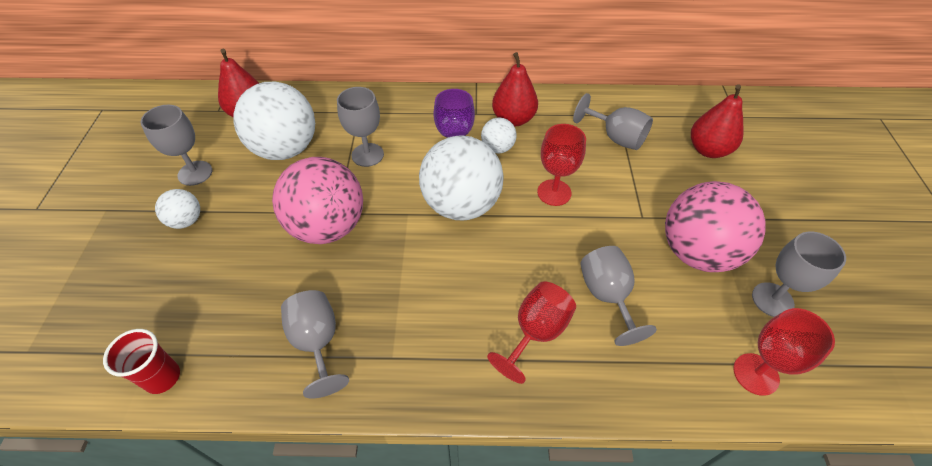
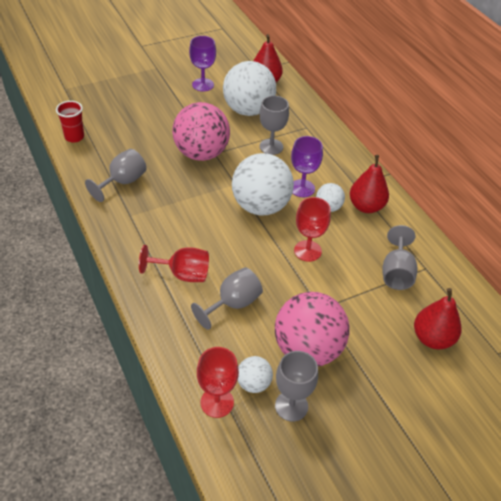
camera: 60 degrees right, 5 degrees down
grey goblet [141,105,212,186] -> purple goblet [189,36,216,92]
white ball [155,189,200,229] -> white ball moved to [238,356,273,393]

